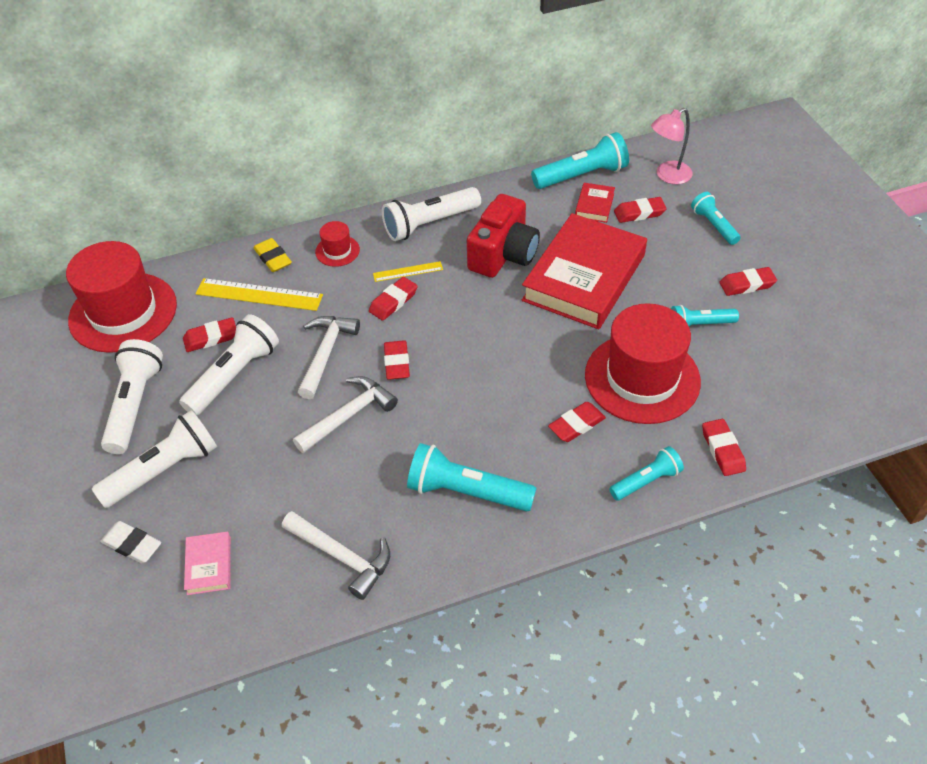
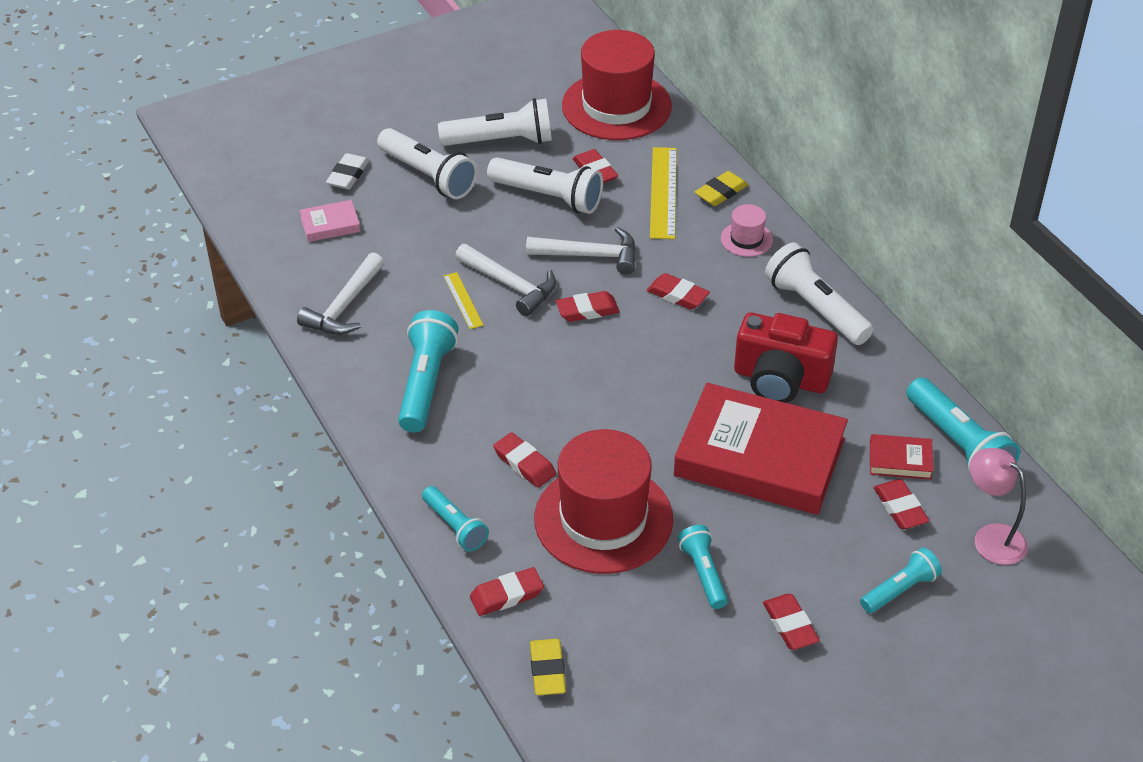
camera: 80 degrees right, 5 degrees down
red hat [315,221,360,267] -> pink hat [721,204,773,257]
yellow ruler [373,261,443,282] -> yellow ruler moved to [444,272,484,329]
none -> yellow eraser [530,639,566,695]

